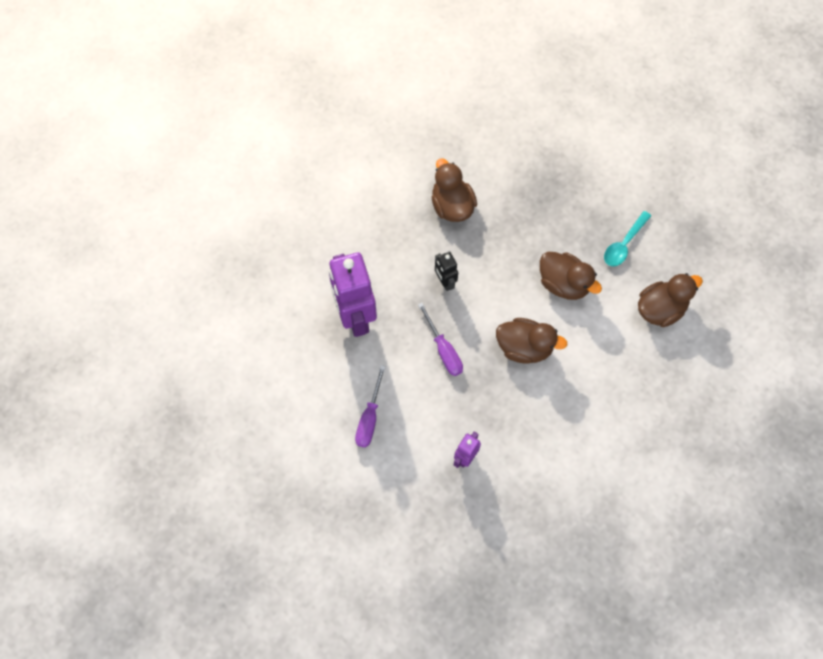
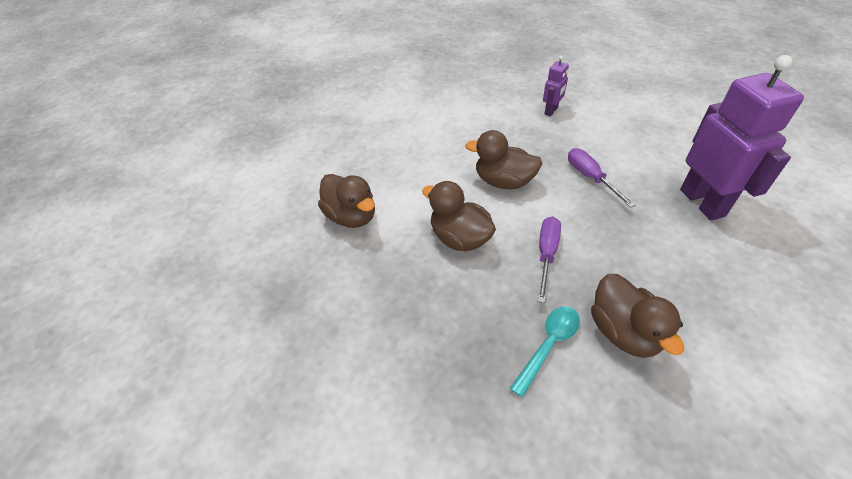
camera: 175 degrees left, 20 degrees down
purple screwdriver [355,365,386,447] -> purple screwdriver moved to [538,217,561,303]
black robot [435,252,458,291] -> none
turquoise spoon [604,211,651,266] -> turquoise spoon moved to [509,306,580,398]
brown duck [638,273,703,327] -> brown duck turned 105 degrees counterclockwise [318,174,375,228]

